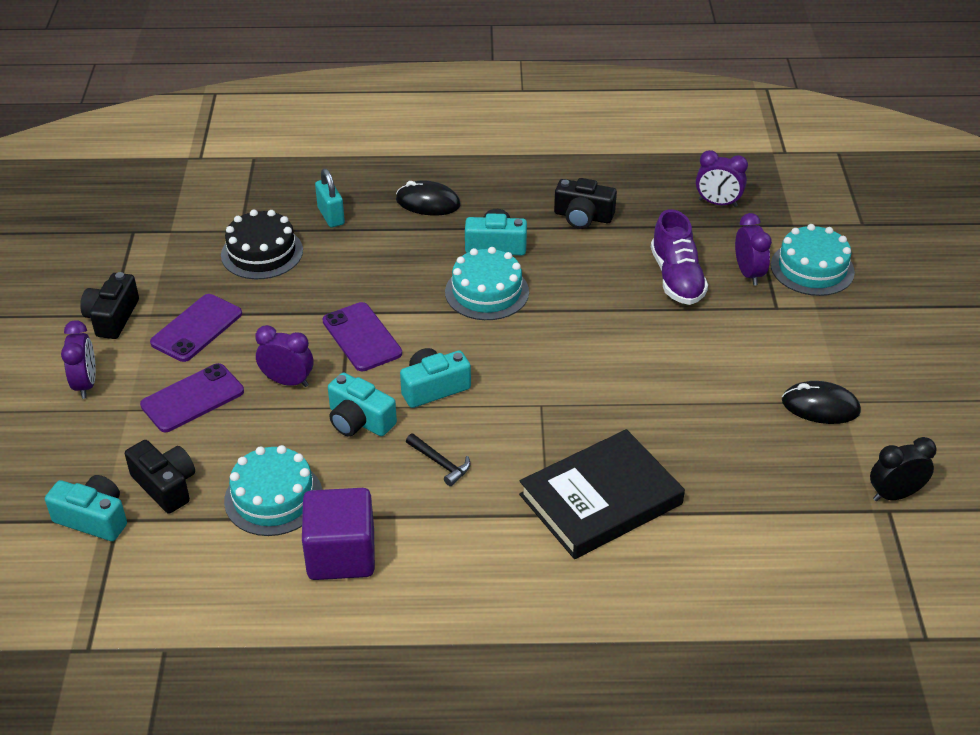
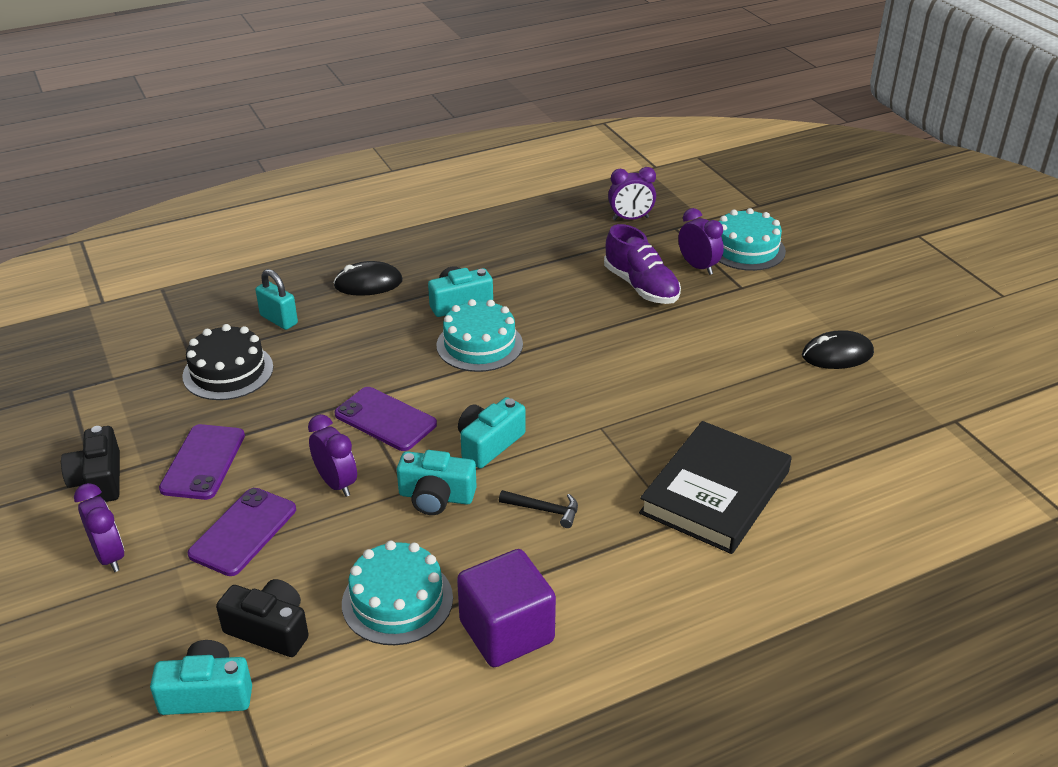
camera: 25 degrees left, 5 degrees down
purple clock [255,325,313,387] -> purple clock turned 60 degrees clockwise [308,414,357,497]
black camera [554,178,617,229] -> none
black clock [870,437,937,501] -> none

